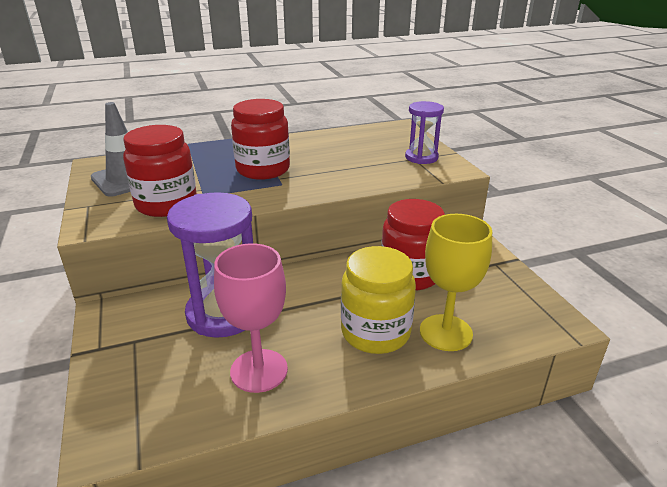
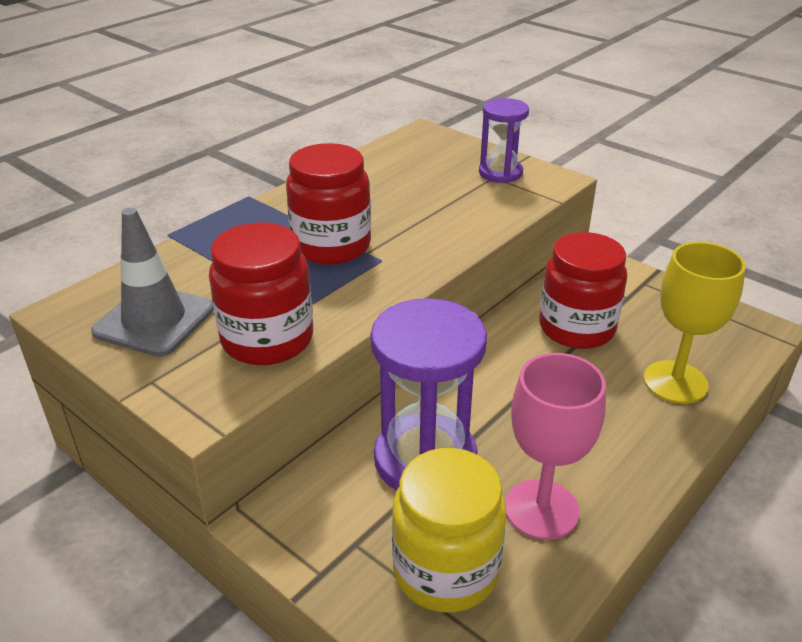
camera: 30 degrees left, 5 degrees up
yellow jar [341,246,416,354] -> yellow jar moved to [392,448,507,613]

